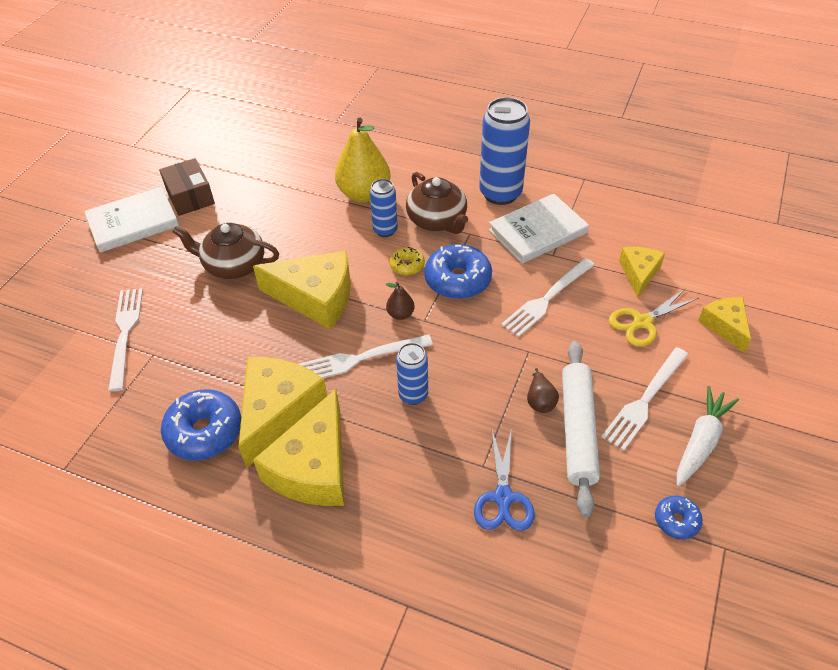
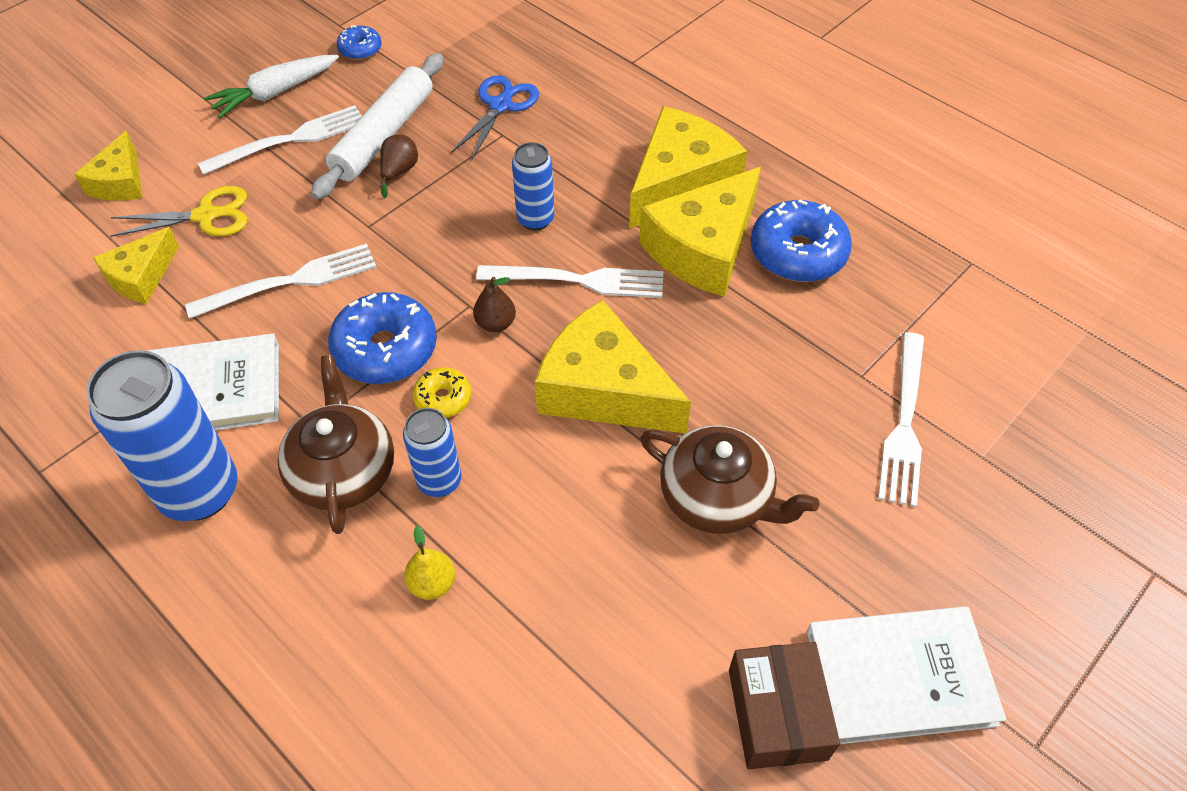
camera: 160 degrees left, 5 degrees up
yellow pear [335,118,390,202] -> yellow pear [404,526,455,600], size x0.45

